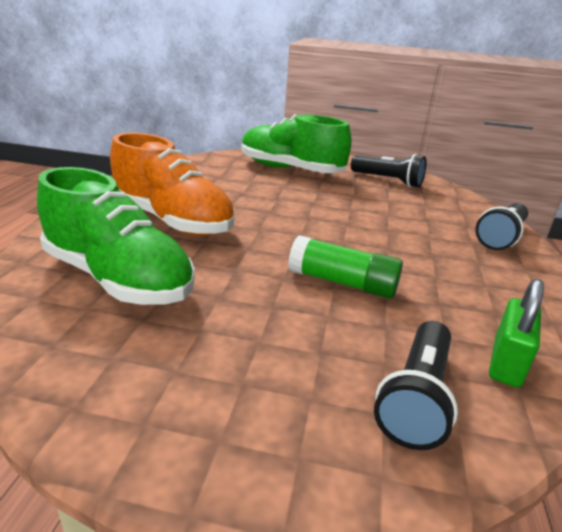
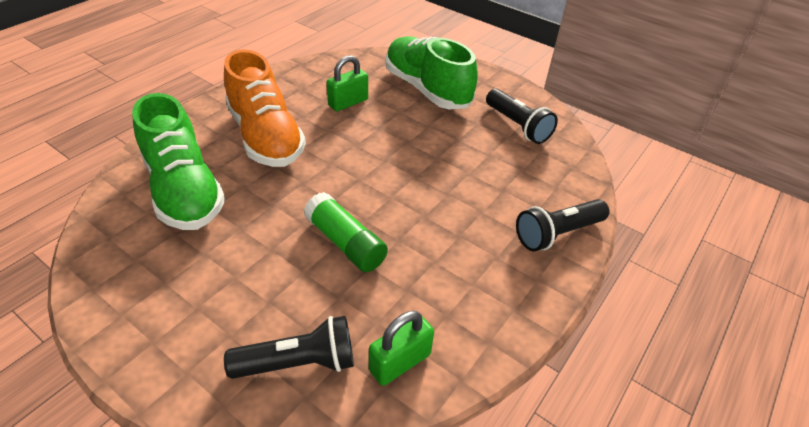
camera: 25 degrees right, 15 degrees up
black flashlight [374,321,458,450] -> black flashlight turned 150 degrees counterclockwise [224,316,354,379]
none -> green padlock [327,55,368,111]

